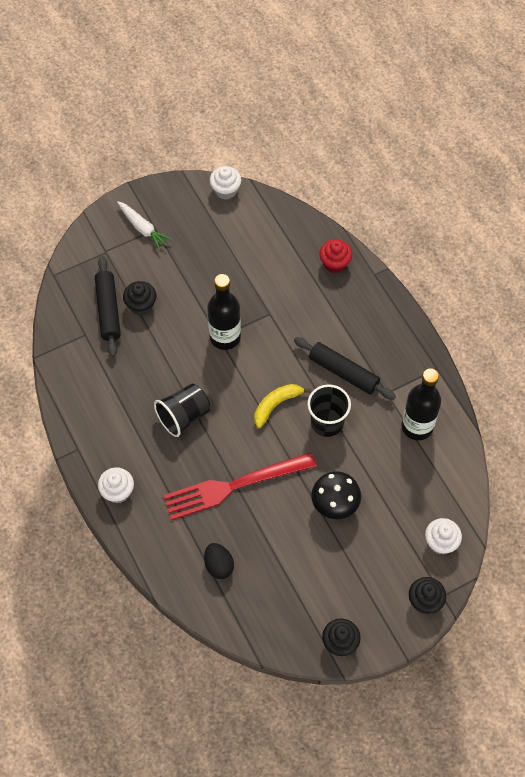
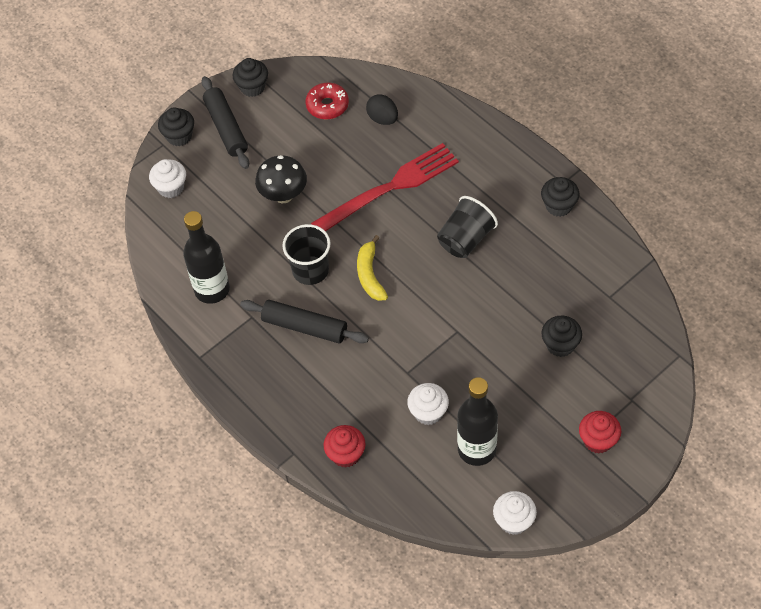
camera: 170 degrees right, 5 degrees down
black rolling pin [95,256,121,357] -> black rolling pin moved to [202,76,249,169]
white cupcake [98,467,134,503] -> white cupcake moved to [407,383,449,425]
white carrot [117,201,173,251] -> red cupcake [579,411,621,454]
black bottle [207,274,241,350] -> black bottle moved to [457,377,498,466]
yellow banana [254,384,311,428] -> yellow banana turned 135 degrees clockwise [357,235,388,301]
none -> red donut [305,82,349,119]
none -> black cupcake [541,177,579,217]

